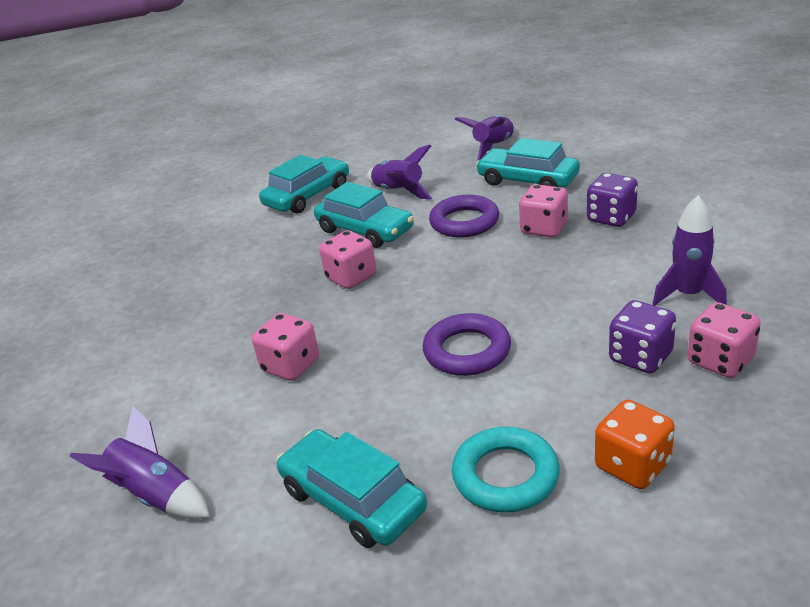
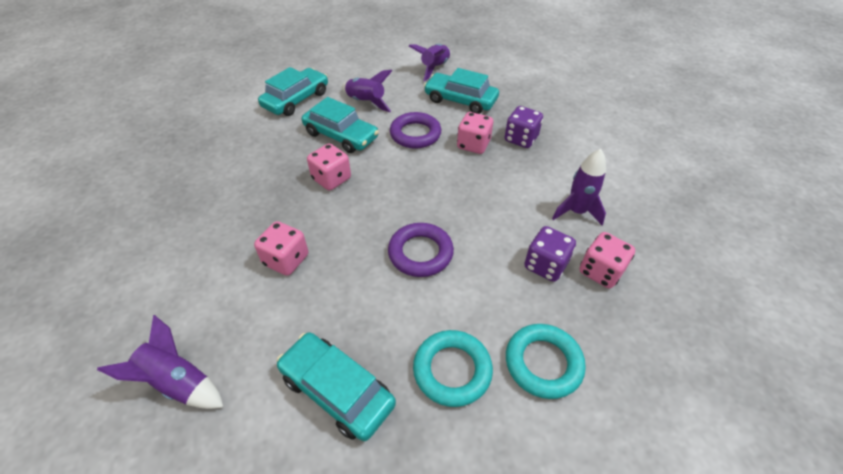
camera: 10 degrees left, 15 degrees up
orange dice [595,399,675,489] -> turquoise ring [506,324,586,399]

